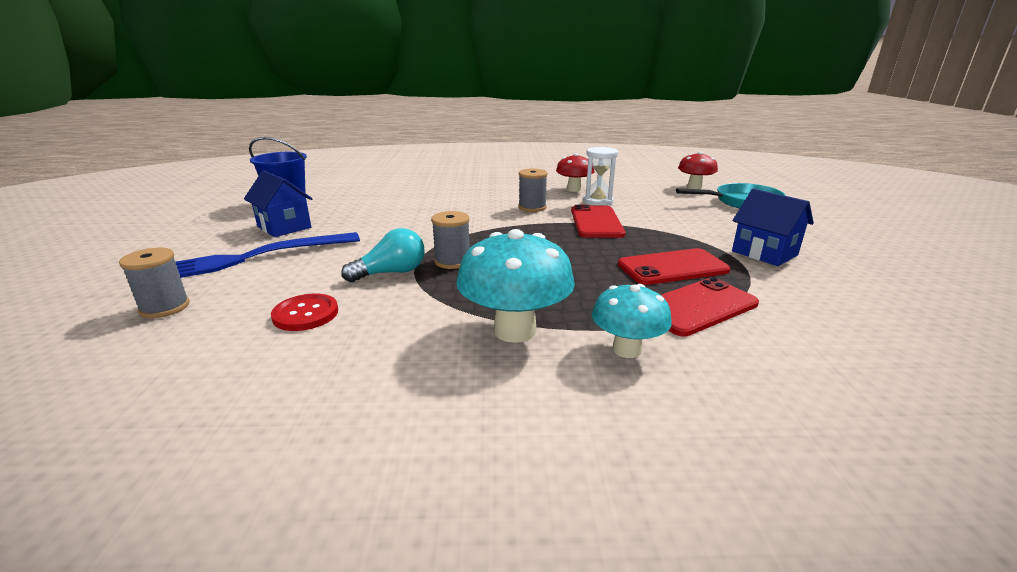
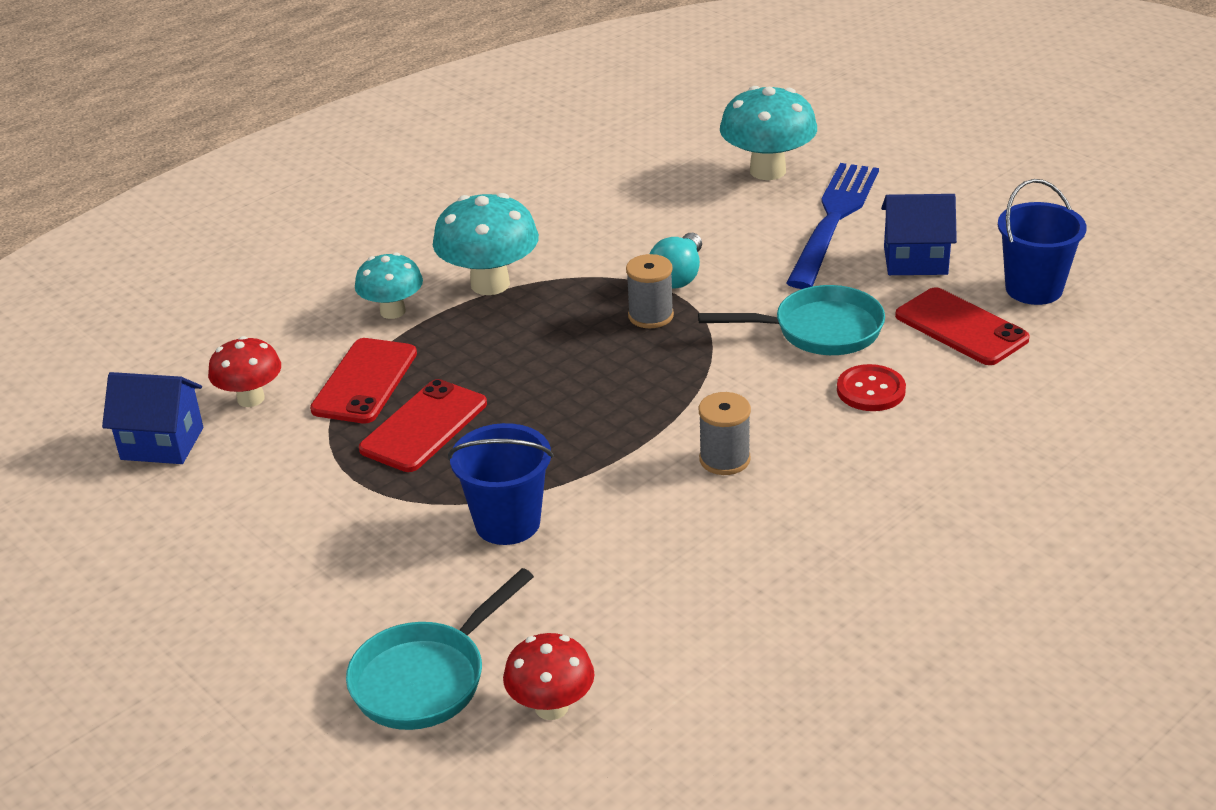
camera: 140 degrees right, 10 degrees up
grey spool [119,247,190,318] -> turquoise mushroom [720,86,817,180]
red button [271,294,338,331] -> red button moved to [837,364,906,411]
red mushroom [556,153,594,192] -> red mushroom moved to [208,336,281,407]
red phone [571,205,625,238] -> red phone moved to [895,287,1030,365]
white hourglass [583,147,618,206] -> none
blue house [732,189,814,266] -> blue house moved to [102,372,203,464]
none -> blue bucket [448,423,553,545]
none -> turquoise pan [698,285,885,355]

